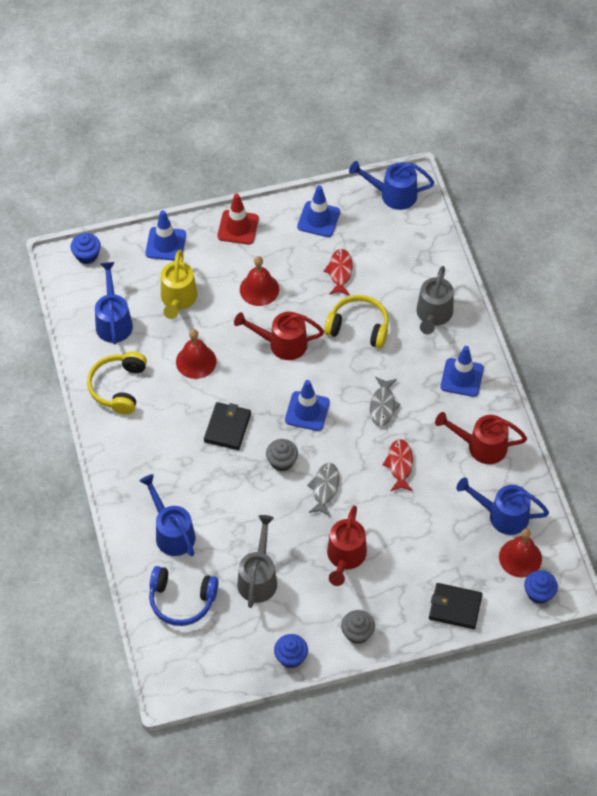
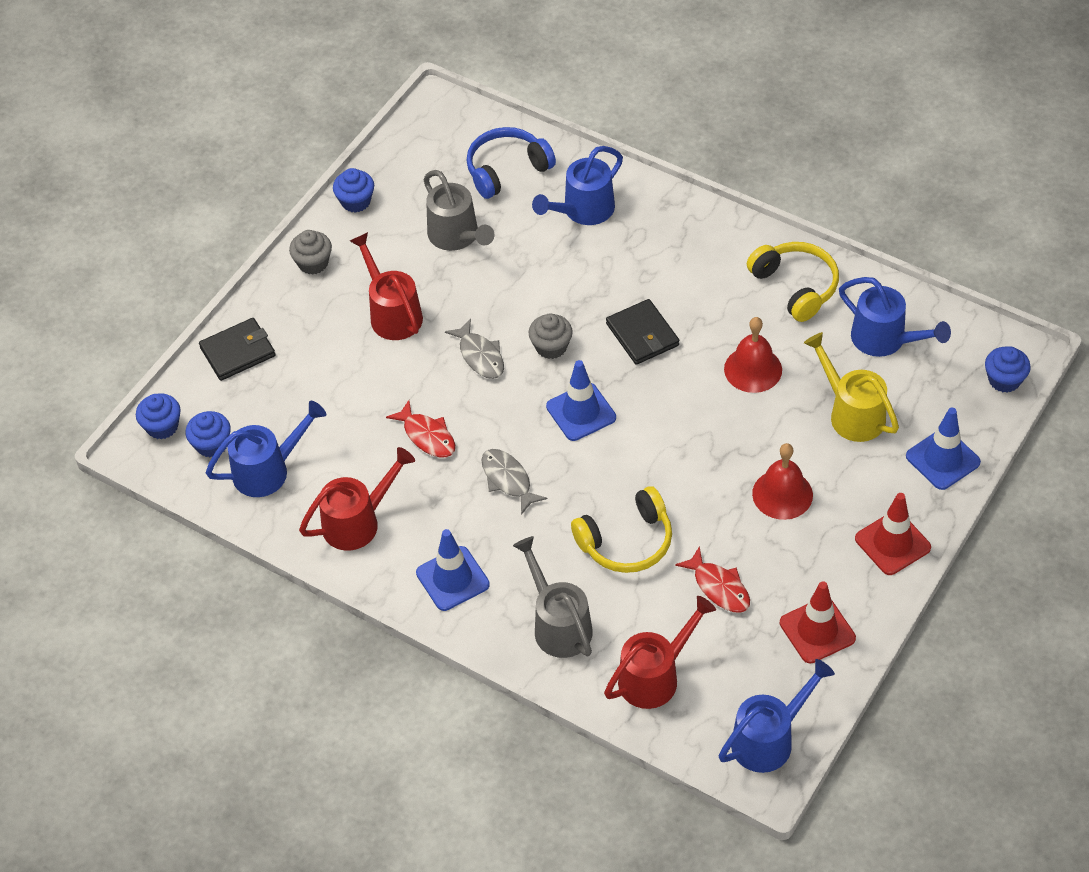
camera: 140 degrees right, 5 degrees down
blue watering can [140,474,195,556] -> blue watering can turned 120 degrees clockwise [532,146,623,225]
red watering can [234,312,324,360] -> red watering can moved to [604,596,716,709]
blue traffic cone [297,185,340,237] -> red traffic cone [780,581,856,664]
red bell [499,529,542,577] -> blue cupcake [185,411,231,457]

